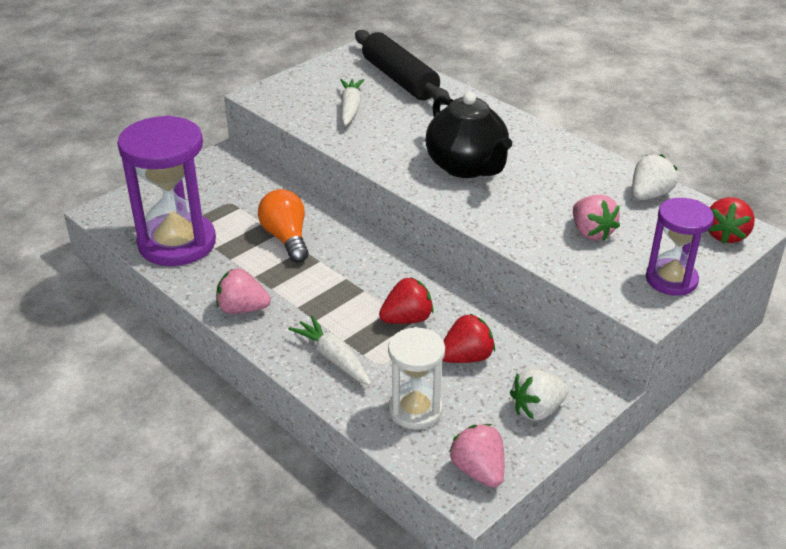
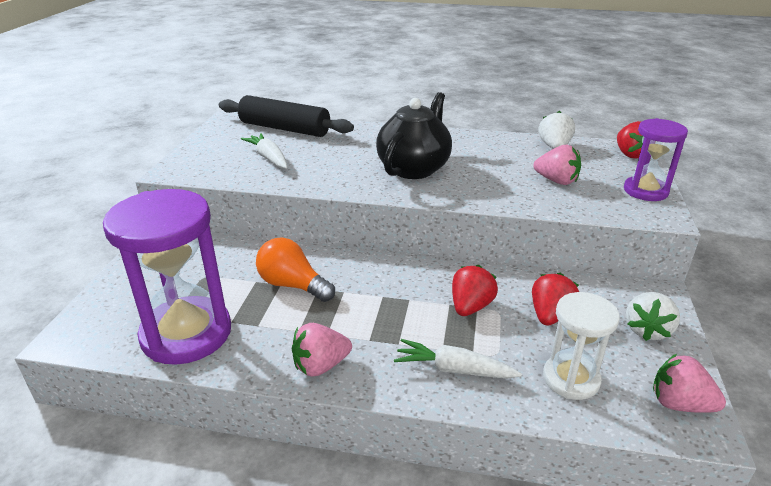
camera: 35 degrees left, 5 degrees down
black teapot [425,92,512,178] -> black teapot turned 90 degrees counterclockwise [376,92,452,179]

